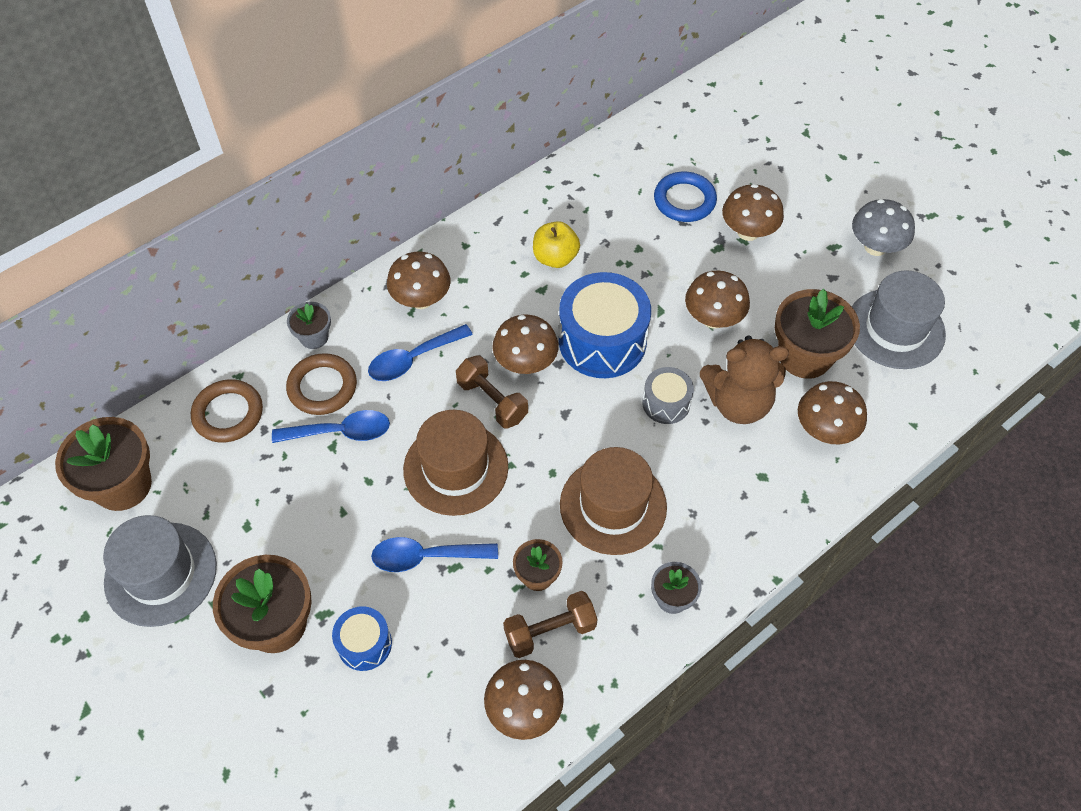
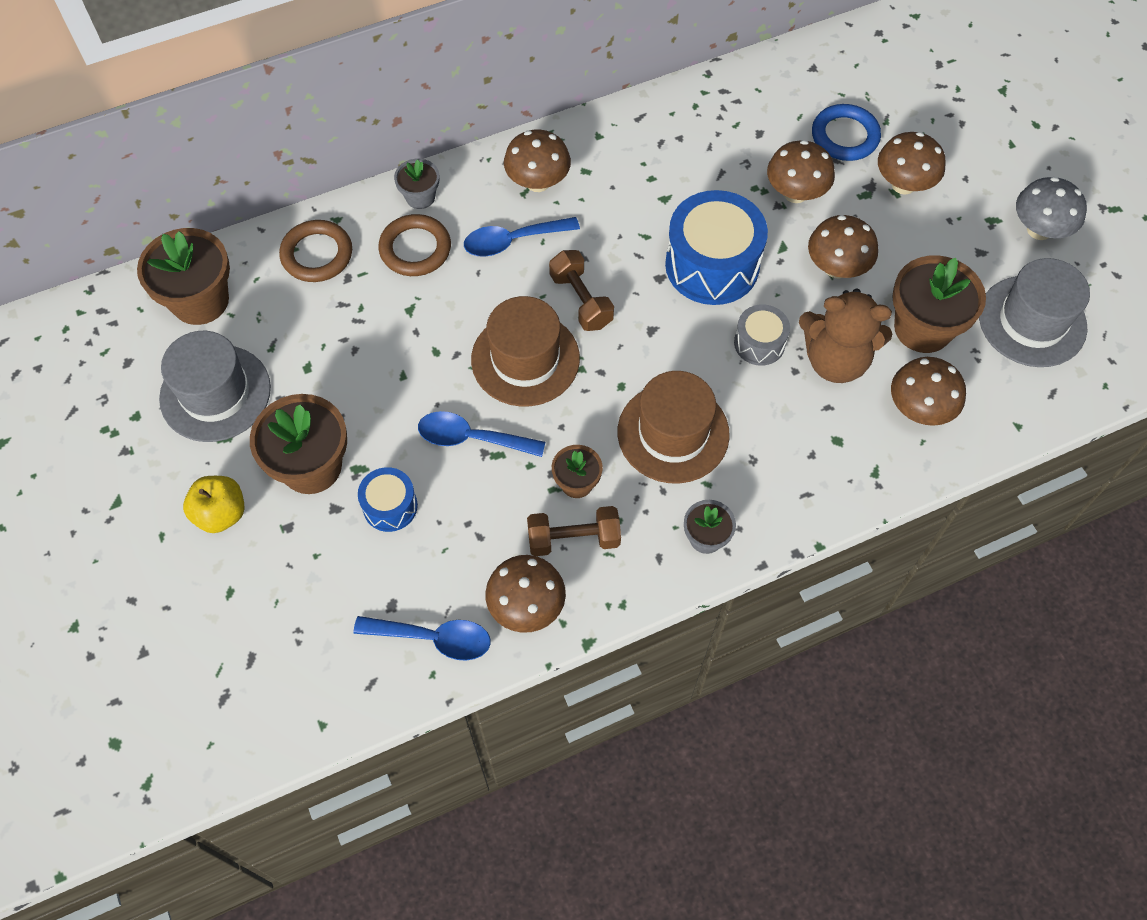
camera: 15 degrees right, 5 degrees up
blue spoon [272,410,390,443] -> blue spoon moved to [353,616,491,661]
brown mushroom [492,315,559,374] -> brown mushroom moved to [767,140,835,203]
yellow apple [533,221,580,268] -> yellow apple moved to [183,476,244,533]

